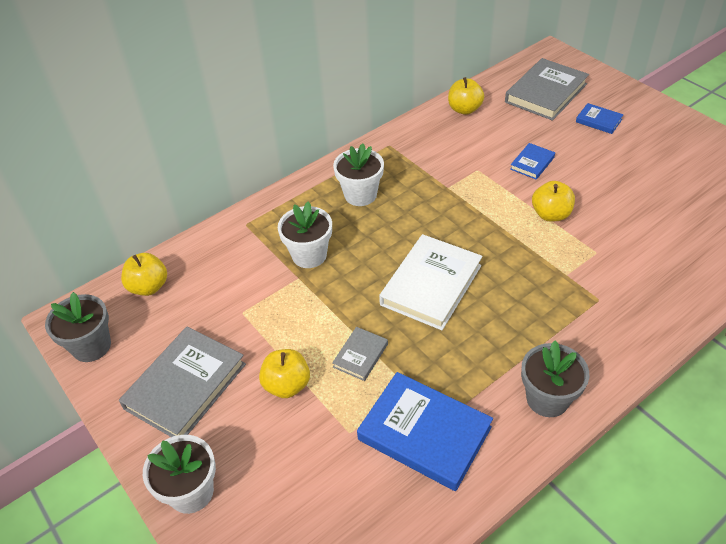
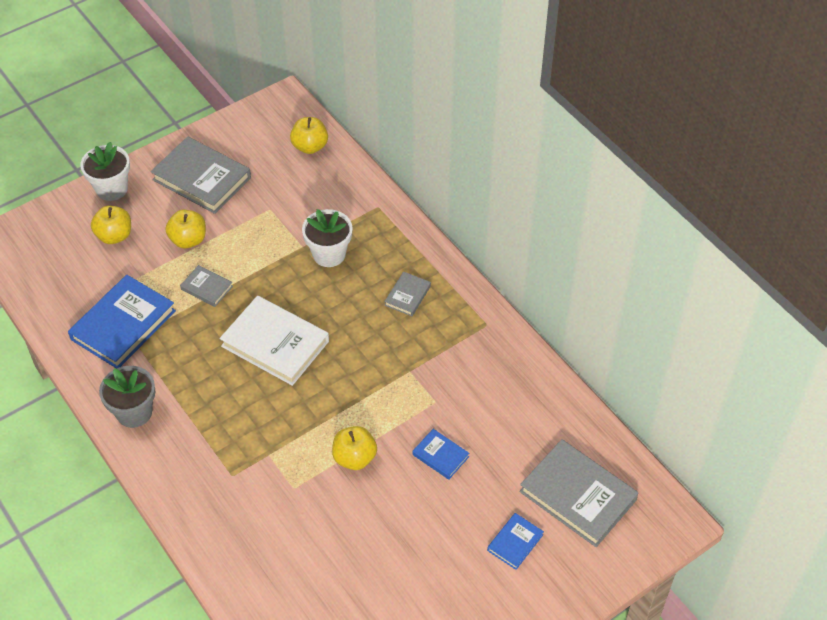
camera: 90 degrees right, 5 degrees up
grey flower pot [45,292,111,362] -> none
white flower pot [333,144,384,206] -> grey book [384,271,431,316]
yellow apple [448,77,484,115] -> yellow apple moved to [91,206,131,244]

